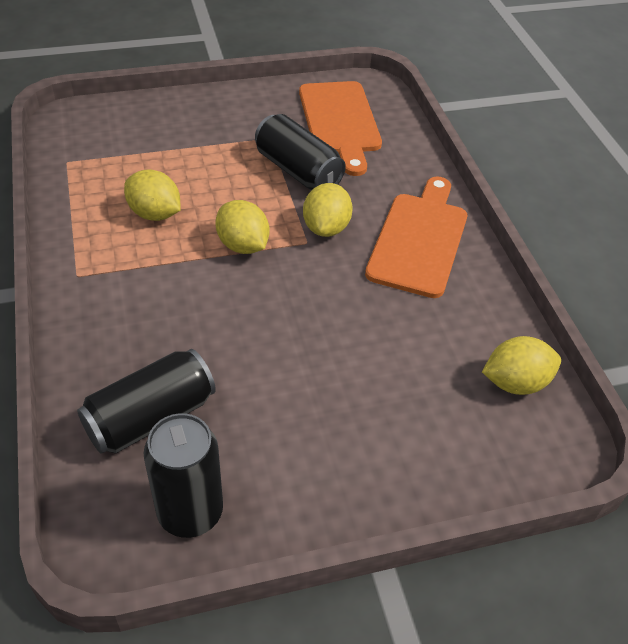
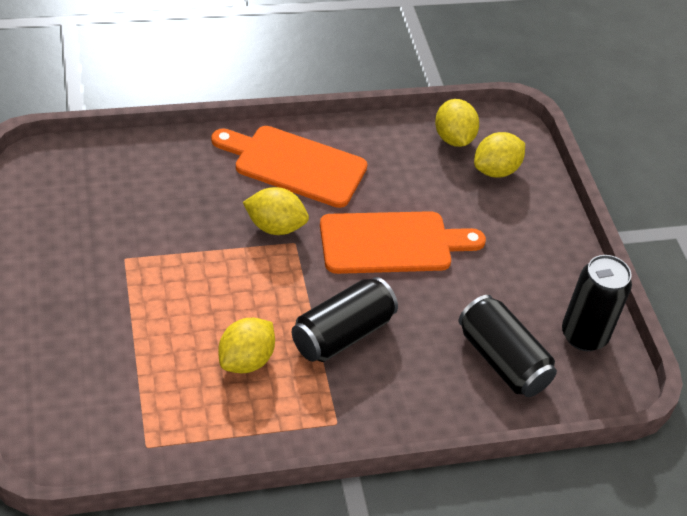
camera: 90 degrees left, 0 degrees up
yellow lemon [215,200,269,254] -> yellow lemon moved to [474,132,525,177]
black can [255,114,346,190] -> black can moved to [292,277,398,362]
orange cutting board [299,81,382,176] -> orange cutting board moved to [320,211,486,274]

